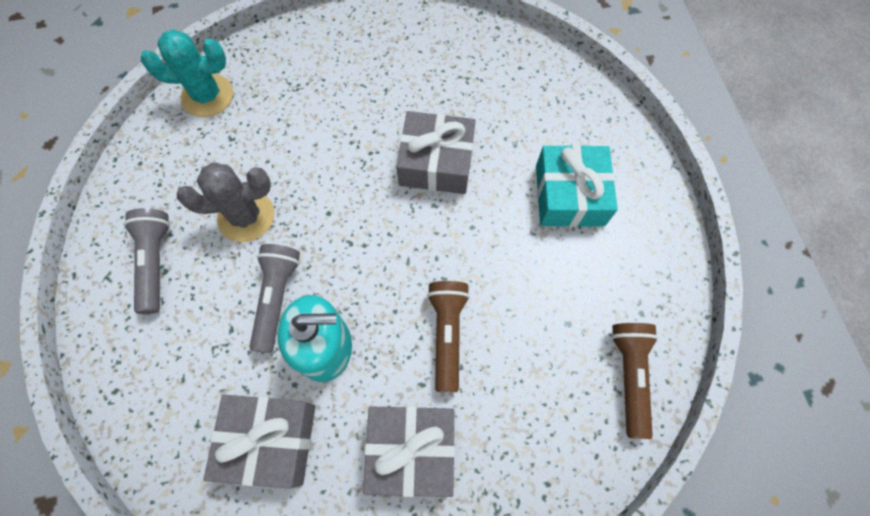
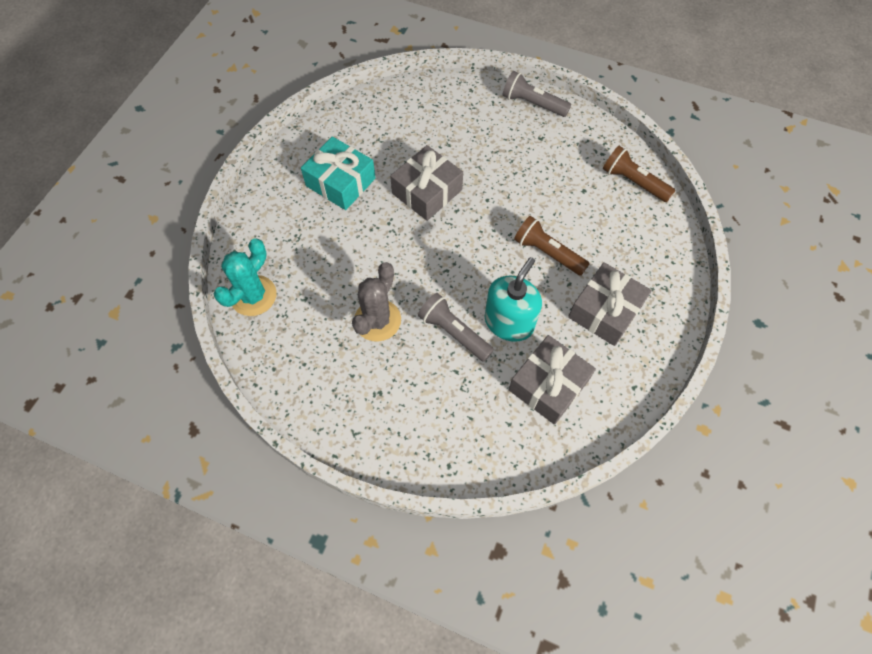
camera: 55 degrees left, 5 degrees down
grey flashlight [123,208,170,314] -> grey flashlight moved to [503,71,571,117]
turquoise gift [536,145,618,227] -> turquoise gift moved to [301,136,376,210]

